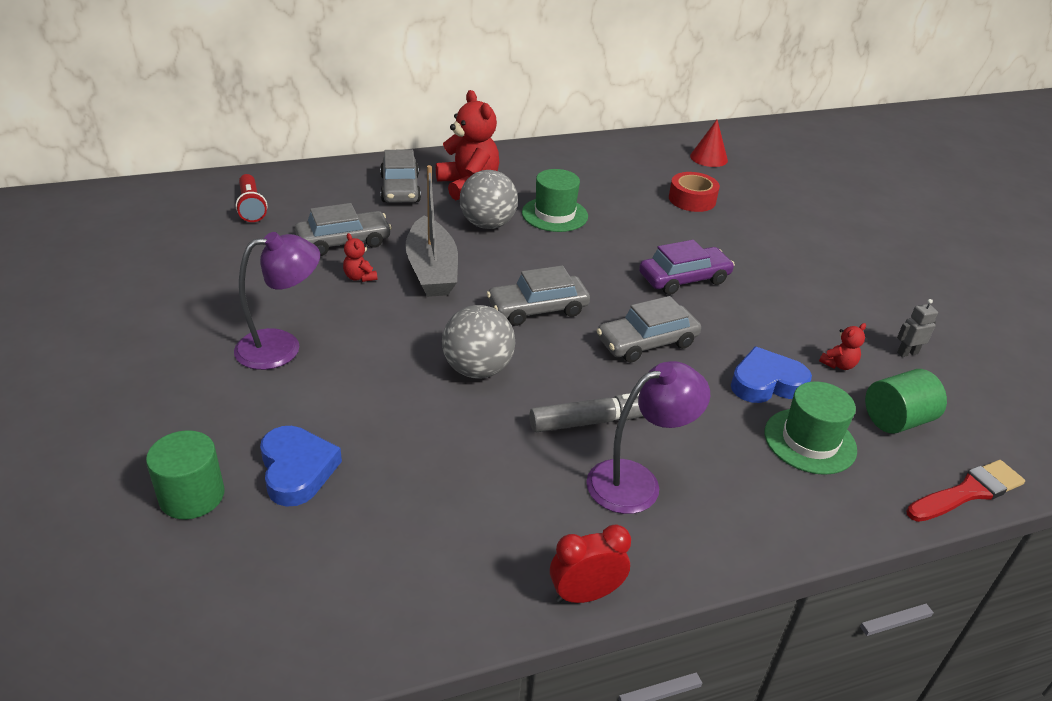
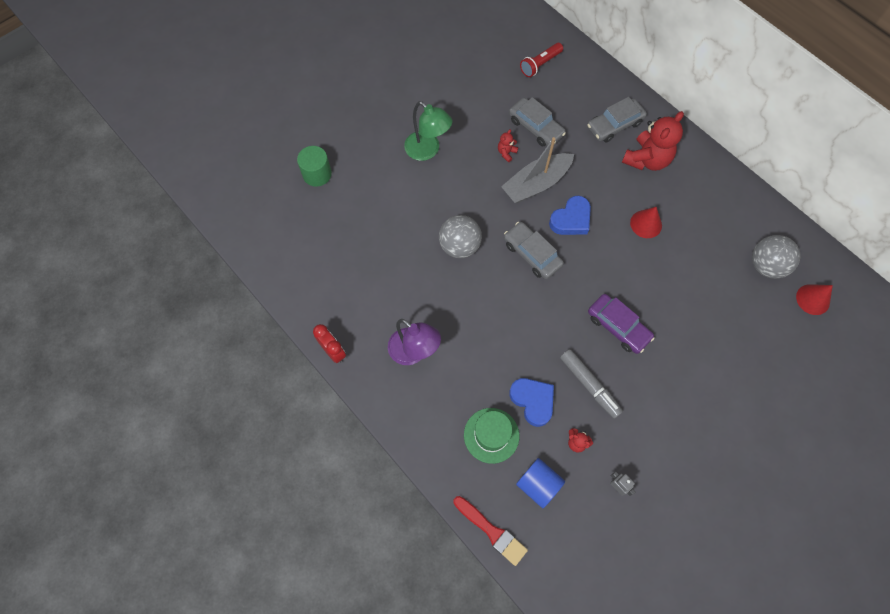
camera: 70 degrees right, 30 degrees up
purple lamp [234,232,320,370] -> green lamp [404,101,452,161]
blue heart [260,426,342,507] -> blue heart moved to [549,196,591,235]
grey ball [460,170,518,229] -> grey ball moved to [752,235,800,279]
green hat [522,169,588,232] -> red cone [630,207,662,238]
grey marker [529,392,643,432] -> grey marker moved to [560,349,623,419]
grey car [597,296,701,363] -> none
red tape [669,172,720,212] -> none
green cylinder [865,369,947,434] -> blue cylinder [516,458,565,508]

